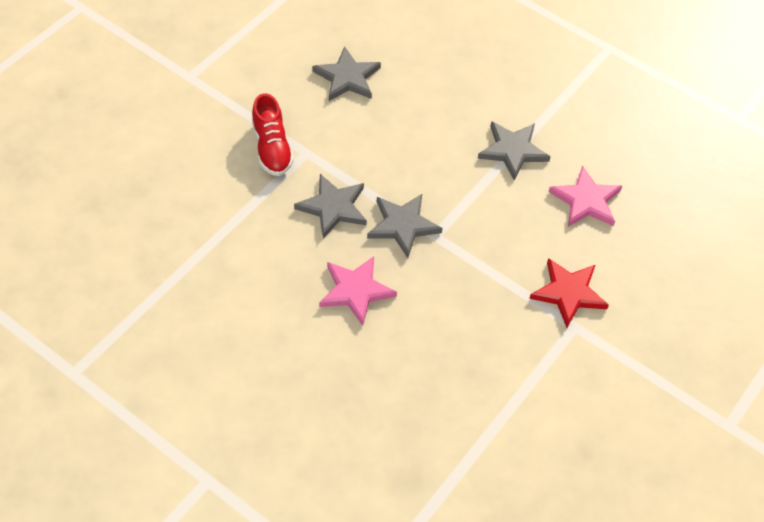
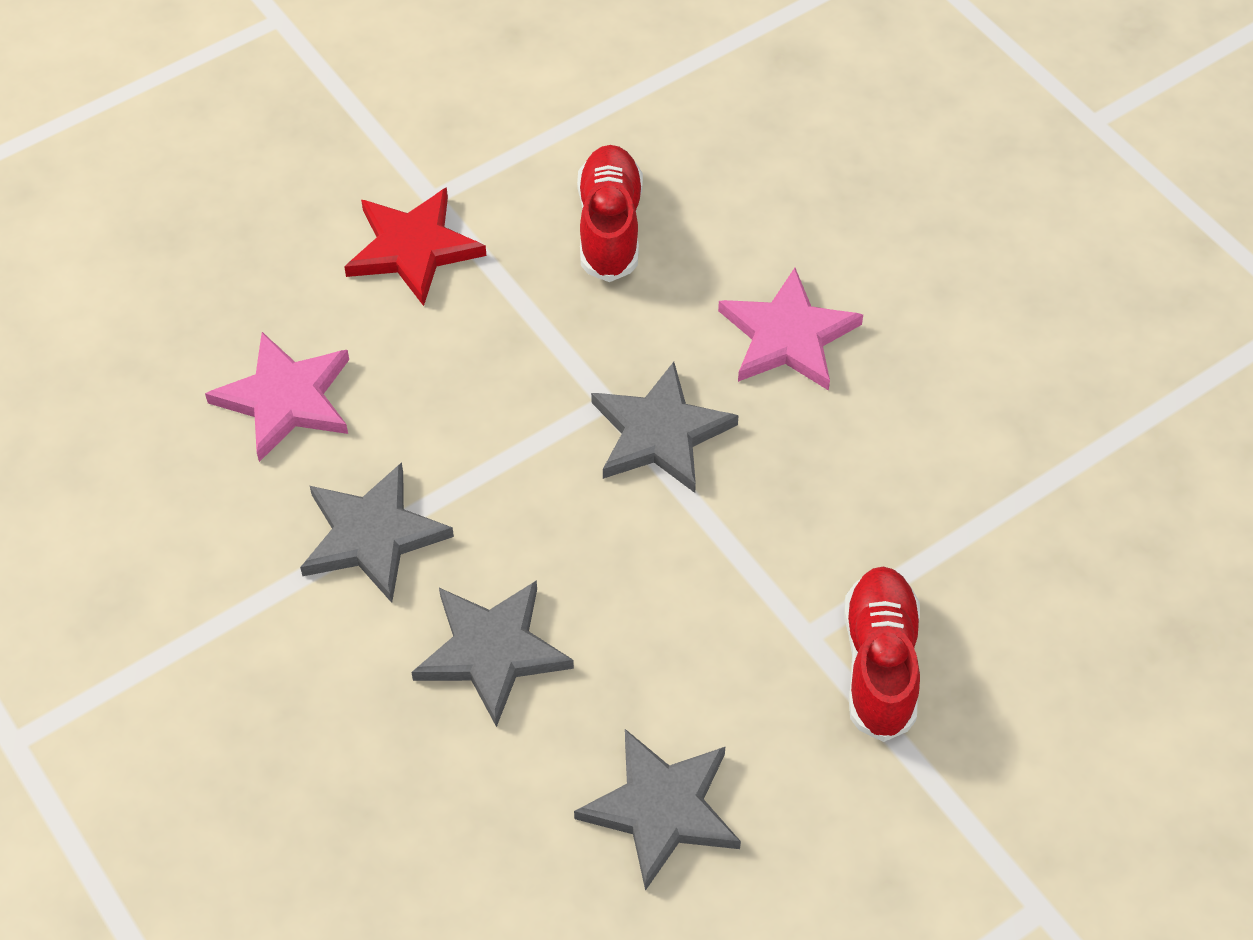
camera: 160 degrees left, 0 degrees up
grey star [294,174,367,238] -> grey star moved to [411,580,574,727]
none -> red shoe [577,145,643,282]

